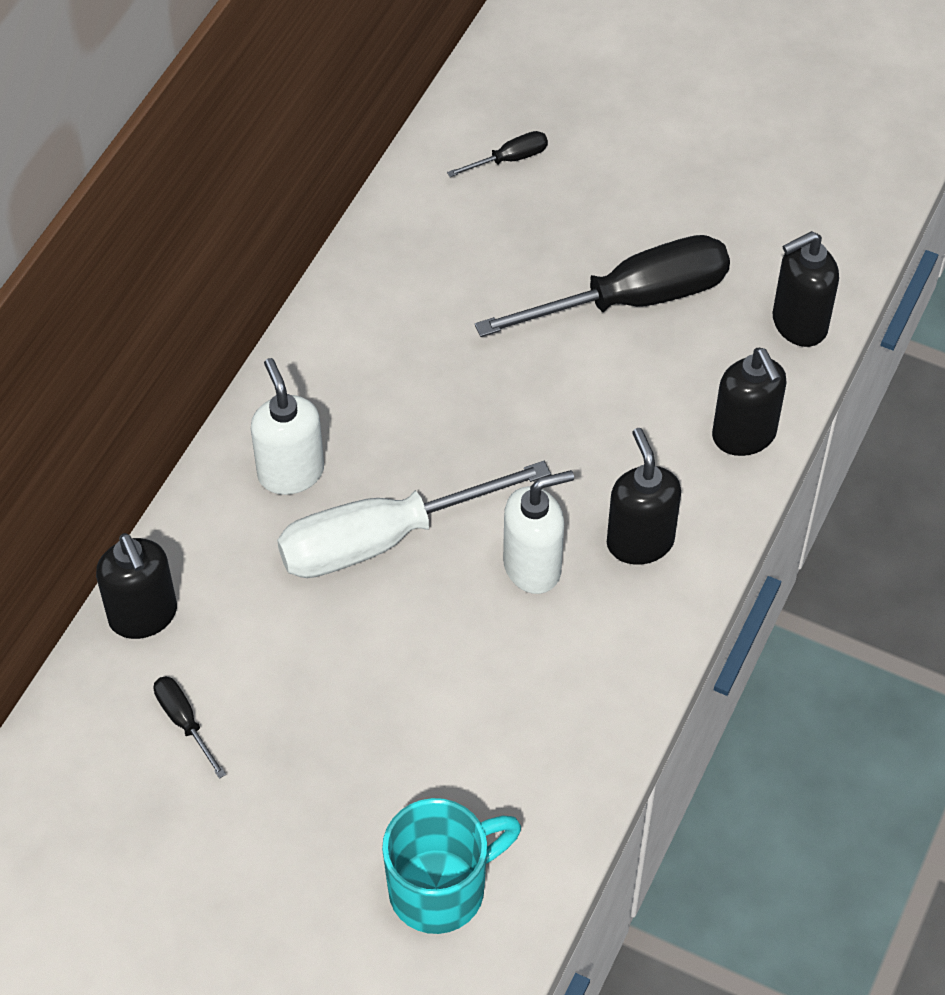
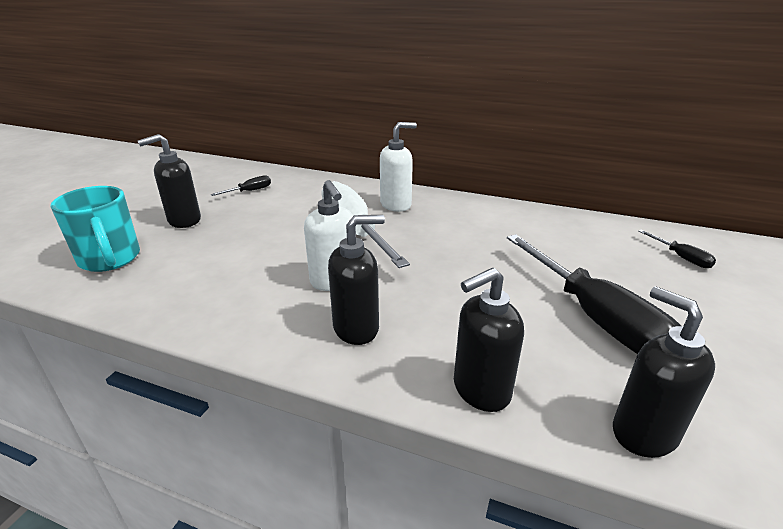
camera: 85 degrees right, 25 degrees down
black soap dispenser [96,533,177,639] -> black soap dispenser moved to [138,134,201,228]

